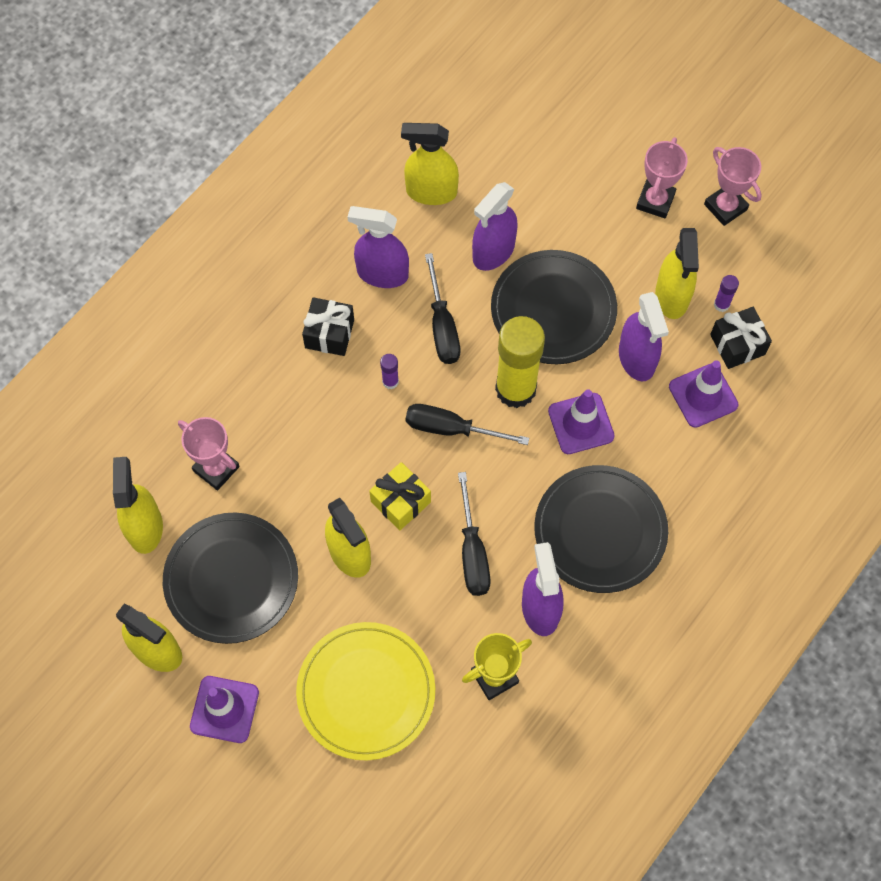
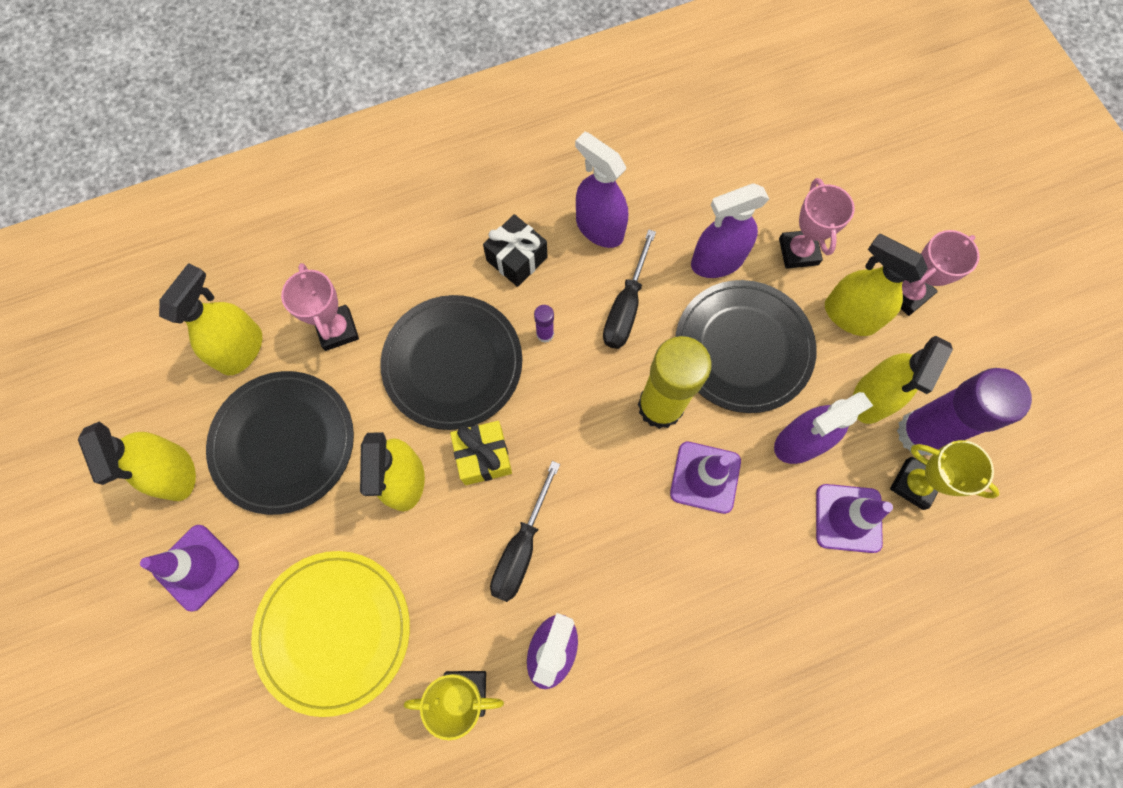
camera: 30 degrees right, 5 degrees up
yellow spray bottle [401,123,459,205] -> yellow spray bottle moved to [825,234,928,336]
black screwdriver [406,404,529,445] -> none
black plate [534,465,668,593] -> black plate moved to [380,295,522,430]
purple spray bottle [619,292,669,381] -> purple spray bottle turned 45 degrees clockwise [774,392,873,464]
pink trophy [704,147,762,226] -> pink trophy moved to [779,178,855,269]
black gift [710,307,772,369] -> yellow trophy [890,440,1000,510]
purple glue stick [714,275,739,312] -> purple glue stick [897,368,1032,456], size x2.49

